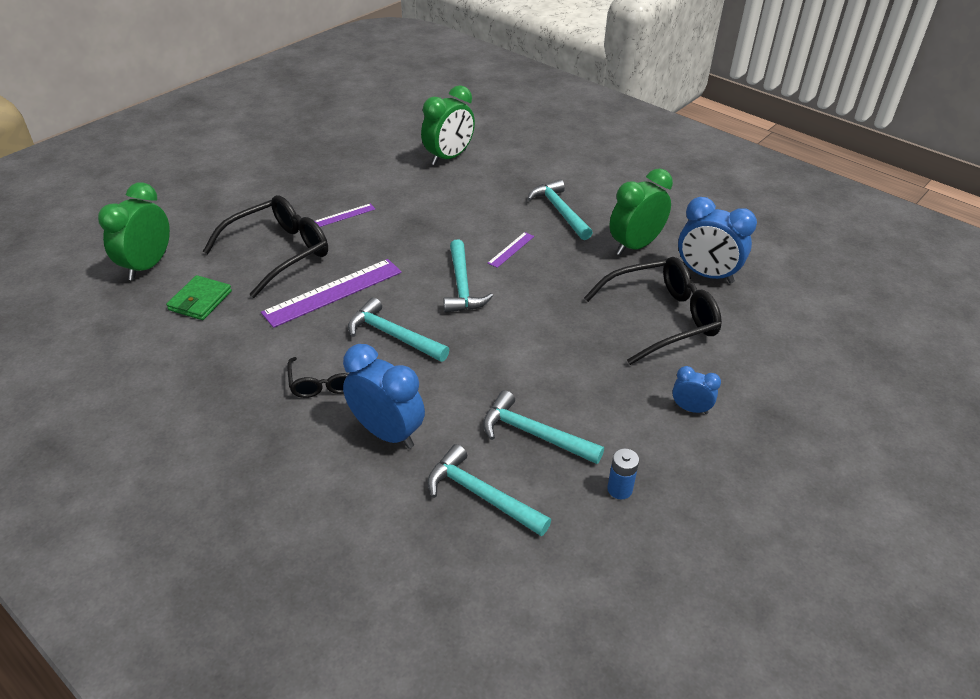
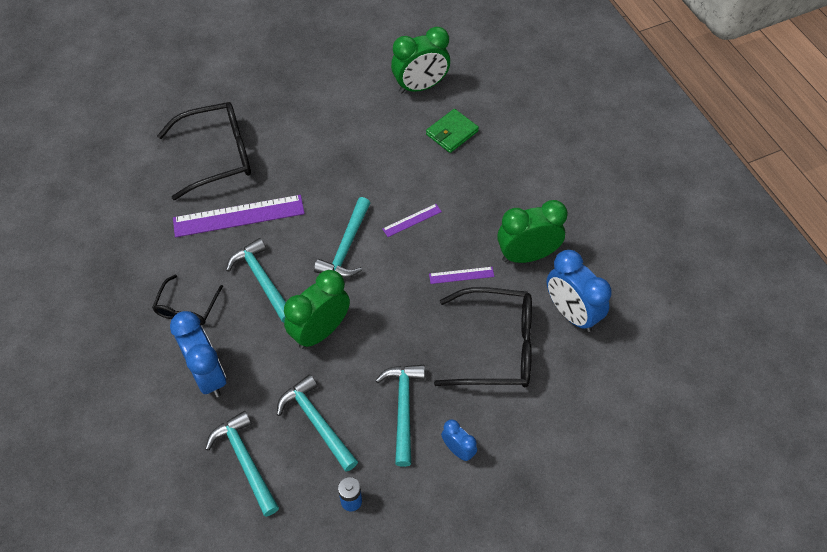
camera: 25 degrees right, 15 degrees up
green clock [98,182,170,281] -> green clock moved to [284,270,350,349]
green wallet [166,275,232,320] -> green wallet moved to [426,109,479,153]
purple ruler [315,203,375,227] -> purple ruler moved to [429,267,494,284]
turquoise hammer [527,179,593,240] -> turquoise hammer moved to [375,365,425,467]

